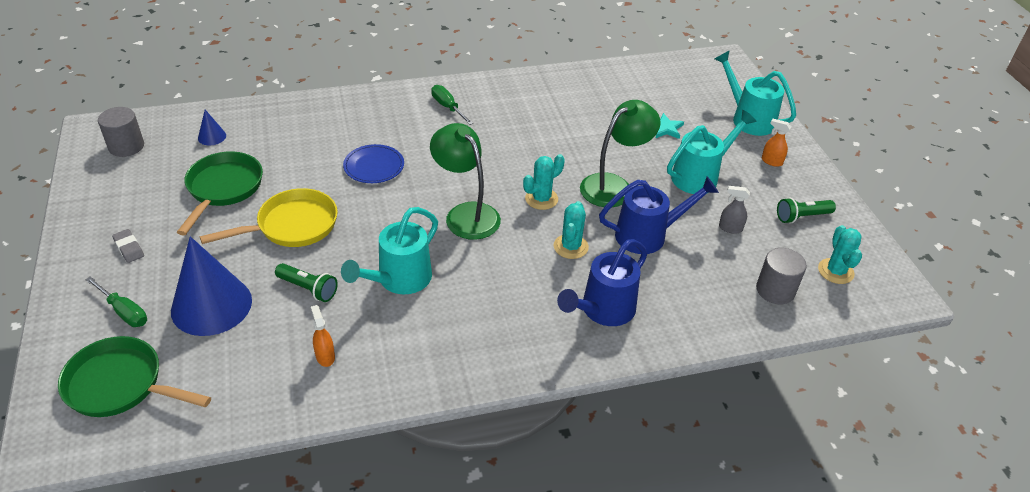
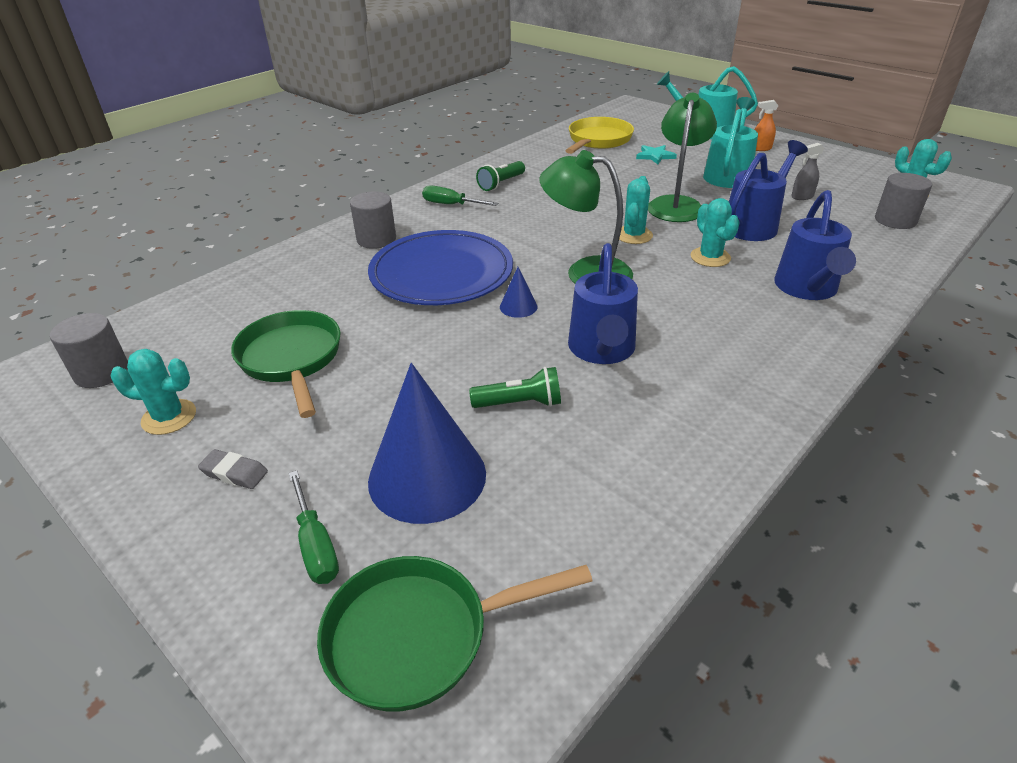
camera: 30 degrees left, 5 degrees down
green screwdriver [85,276,147,327] -> green screwdriver turned 60 degrees clockwise [288,471,339,584]
blue cone [198,110,226,145] -> blue cone moved to [500,267,537,318]
yellow pan [200,188,338,247] -> yellow pan moved to [565,117,634,154]
orange spray bottle [311,305,335,367] -> none
turquoise watering can [341,207,438,294] -> blue watering can [568,243,638,364]
blue plate [343,144,404,183] -> blue plate [368,230,513,305], size x1.91
green flashlight [777,197,836,223] -> green flashlight moved to [476,161,525,191]
none -> turquoise cactus [111,349,196,435]
none -> grey cylinder [350,191,396,249]

